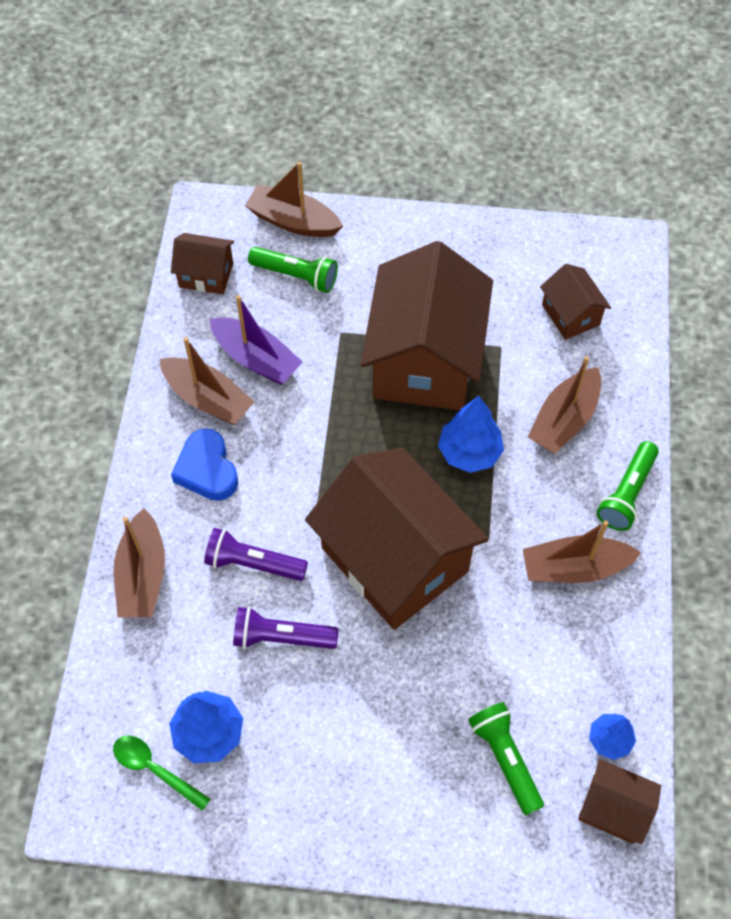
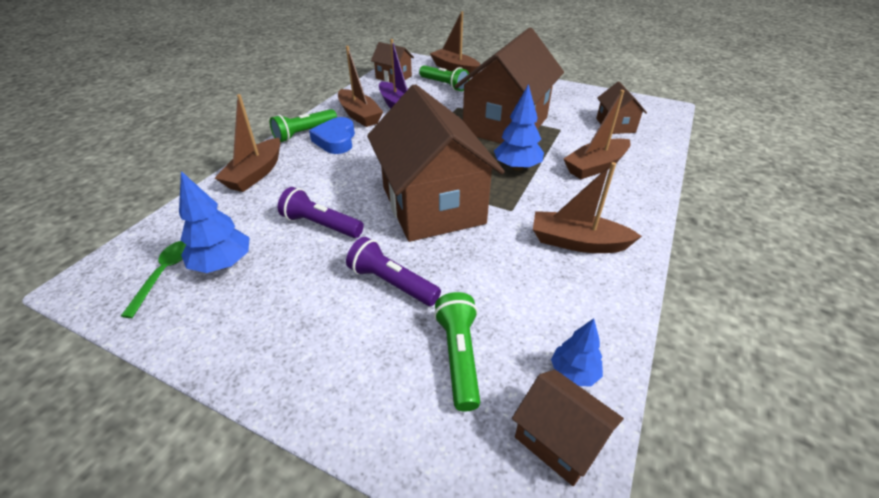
camera: 20 degrees right, 20 degrees down
green spoon [113,736,211,811] -> green spoon turned 45 degrees clockwise [121,241,186,318]
purple flashlight [204,528,308,581] -> purple flashlight moved to [346,237,441,306]
green flashlight [597,441,659,531] -> green flashlight moved to [270,109,337,142]

